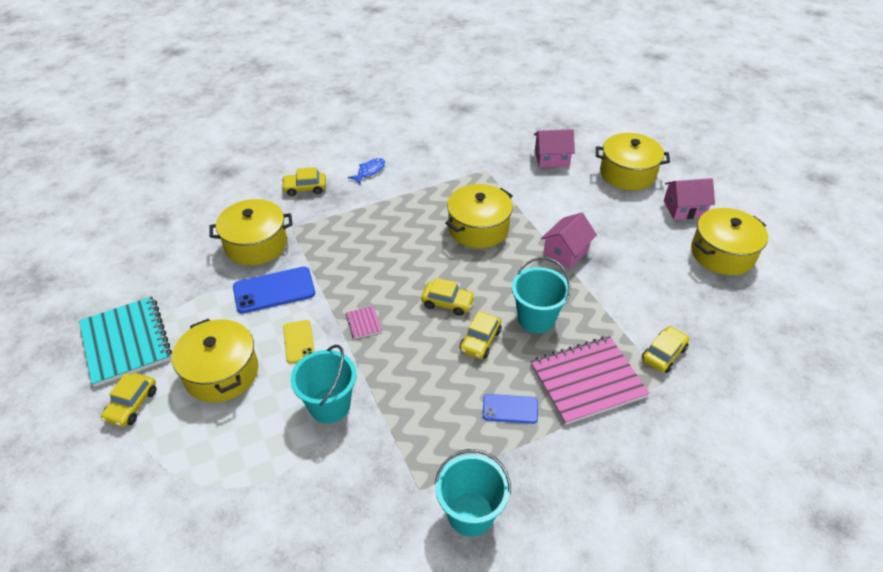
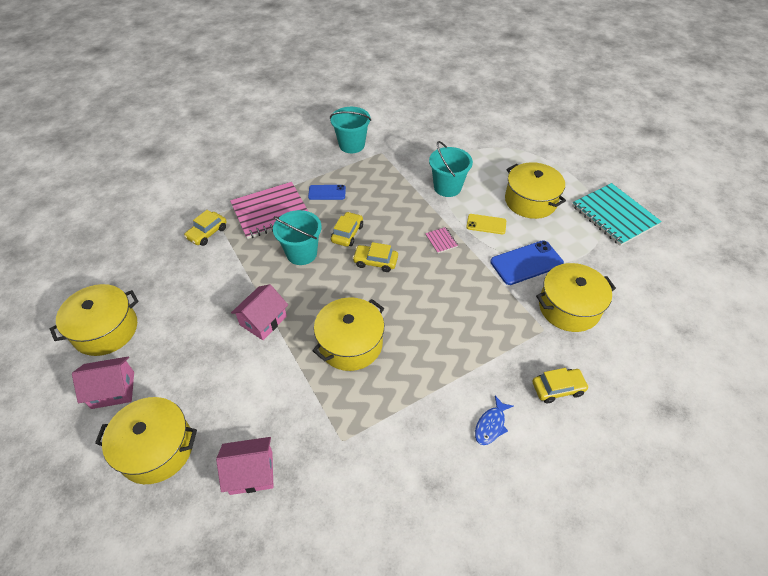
camera: 175 degrees right, 5 degrees up
yellow car [101,373,157,427] -> none
yellow phone [283,320,315,363] -> yellow phone turned 60 degrees counterclockwise [466,214,506,234]

